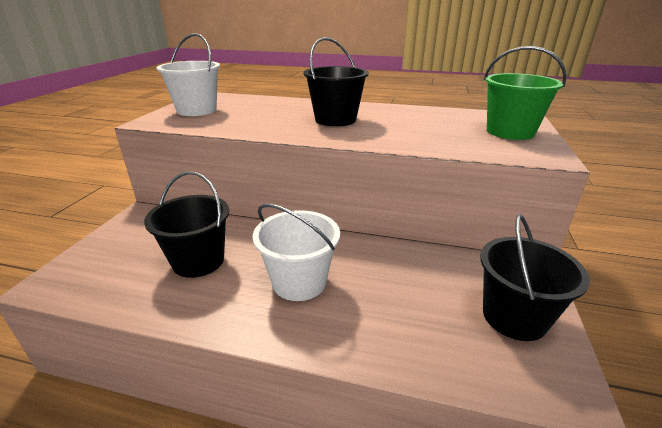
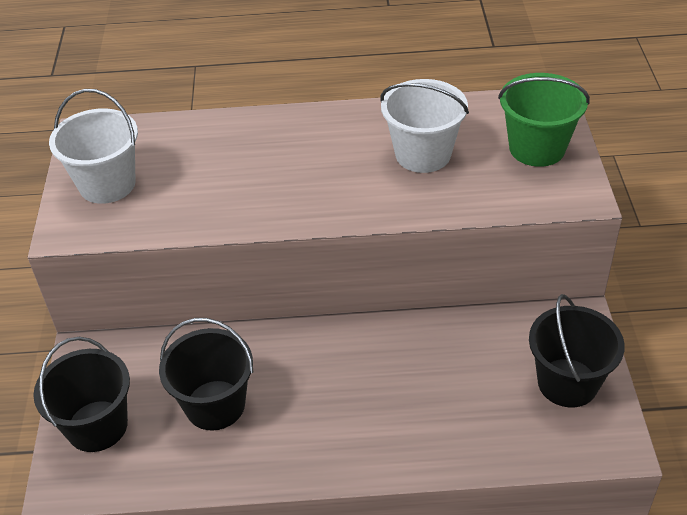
camera: 15 degrees left, 15 degrees up
white bucket [252,204,340,301] -> white bucket moved to [380,79,469,173]
black bucket [303,37,369,126] -> black bucket moved to [33,337,130,452]

